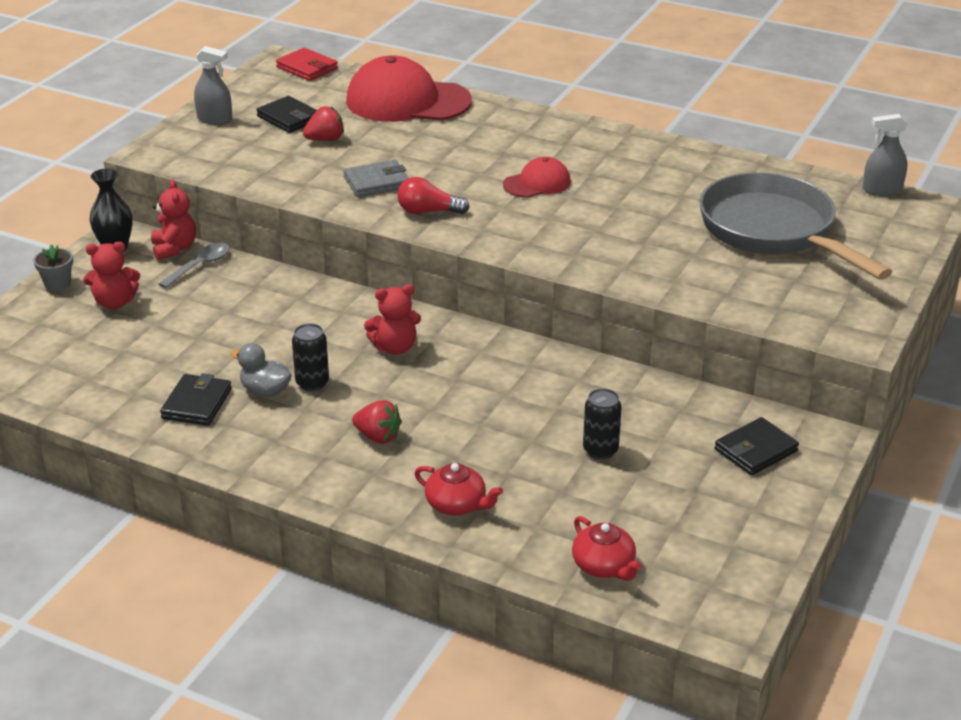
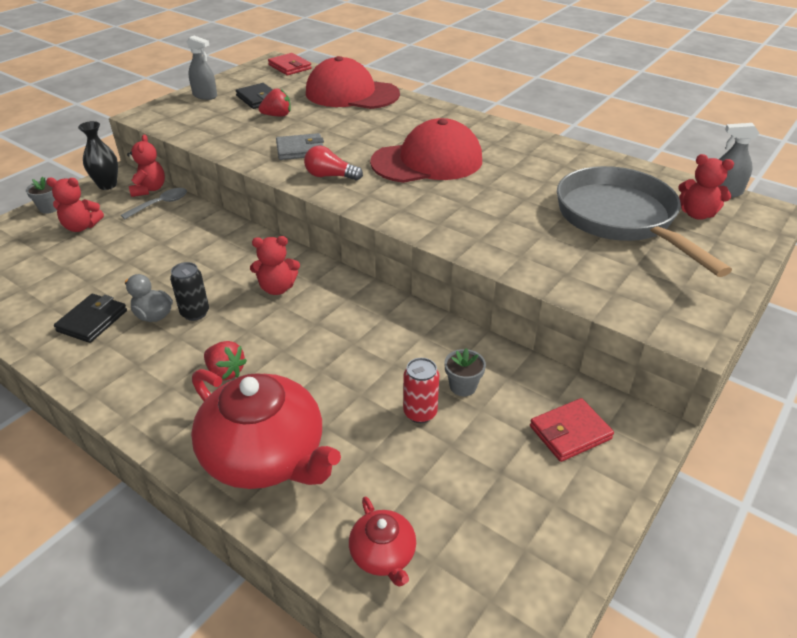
camera: 10 degrees right, 5 degrees up
red teapot [414,463,503,515] -> red teapot [191,369,341,489], size x2.12
red cap [503,157,571,198] -> red cap [370,118,482,183], size x1.96
black can [583,388,622,460] -> red can [403,358,439,423]
black wallet [715,417,799,475] -> red wallet [530,398,614,462]
none -> grey flower pot [444,348,486,396]
none -> red teddy bear [678,154,734,219]

